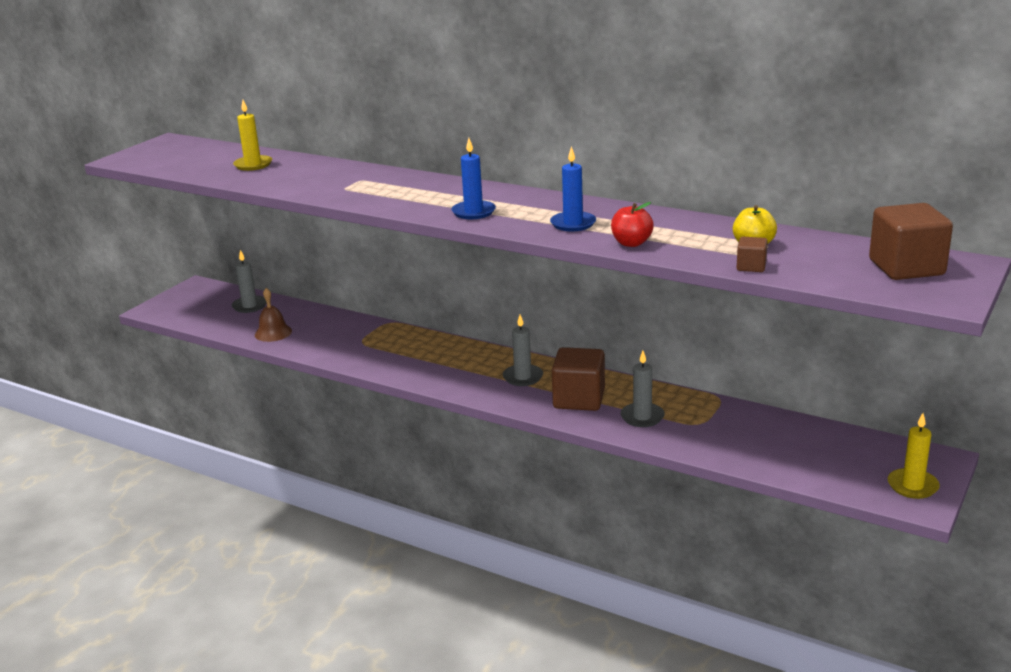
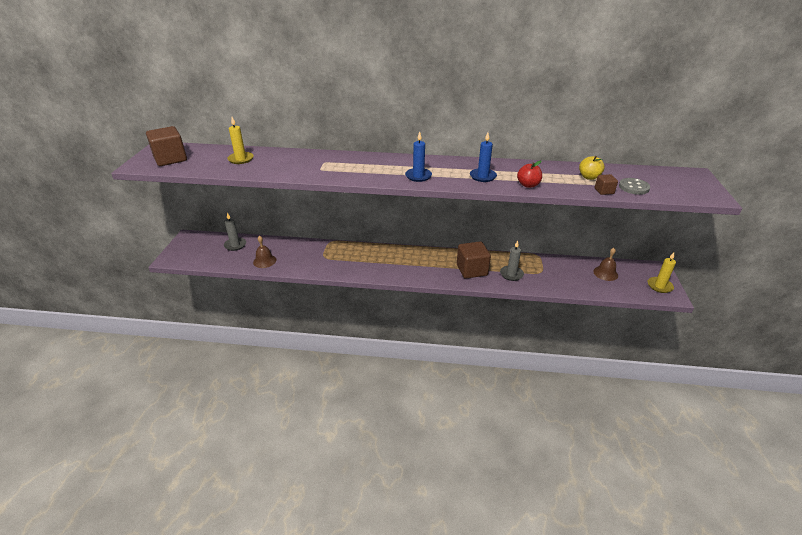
camera: 25 degrees left, 10 degrees up
grey candle [503,315,543,386] -> none
brown cube [869,203,953,280] -> brown cube moved to [146,126,187,166]
none -> brown bell [593,248,618,281]
none -> grey button [619,178,650,195]

